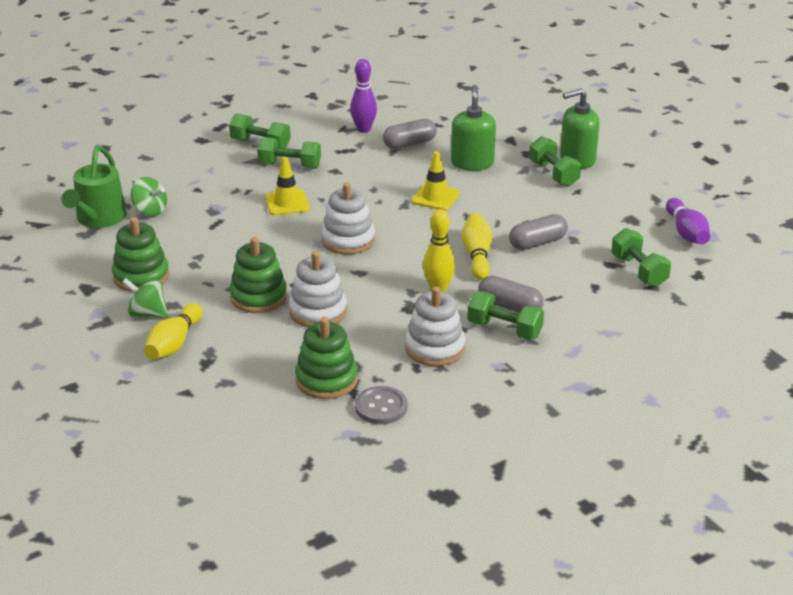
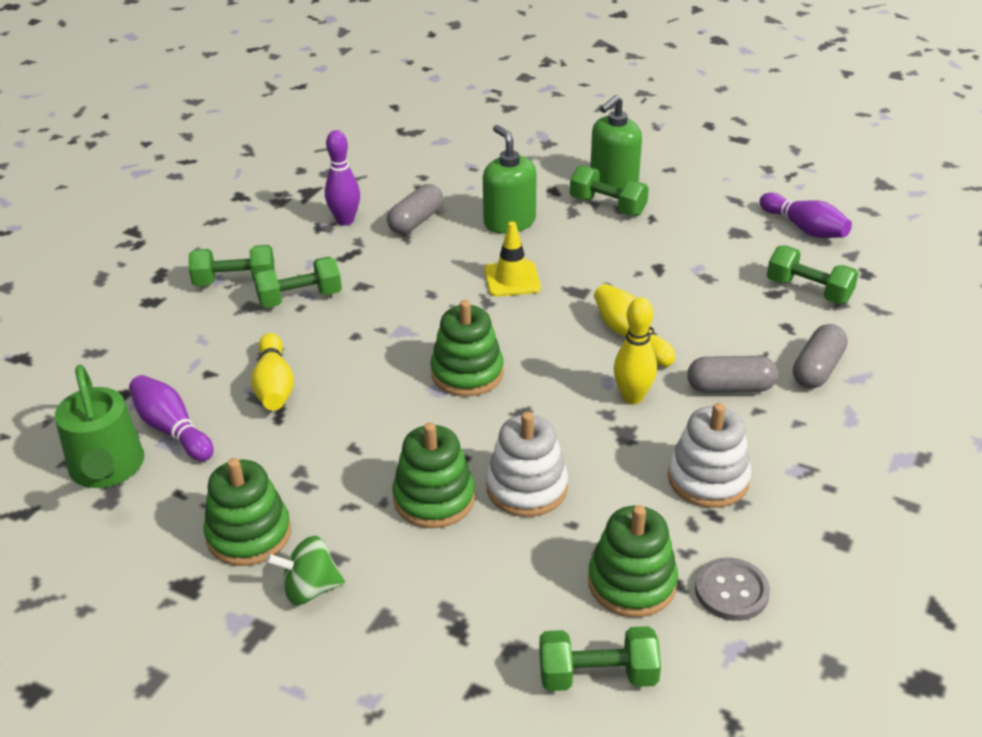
camera: 30 degrees left, 5 degrees up
green spinning top [131,177,167,217] -> purple bowling pin [129,375,214,461]
yellow bowling pin [144,303,202,360] -> yellow bowling pin moved to [251,333,294,410]
yellow traffic cone [265,157,310,215] -> none
white stacking toy [321,182,375,255] -> green stacking toy [430,300,504,397]
green dumbbell [467,291,544,340] -> green dumbbell moved to [539,626,661,691]
grey capsule [509,214,568,250] -> grey capsule moved to [793,324,847,389]

